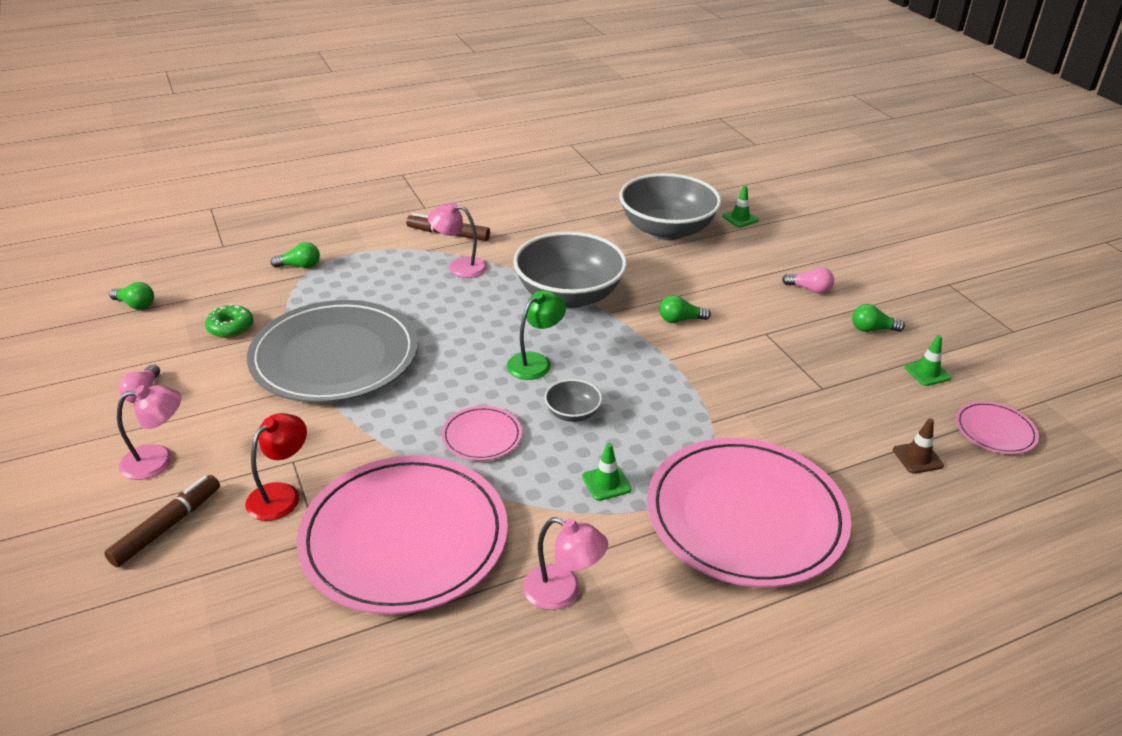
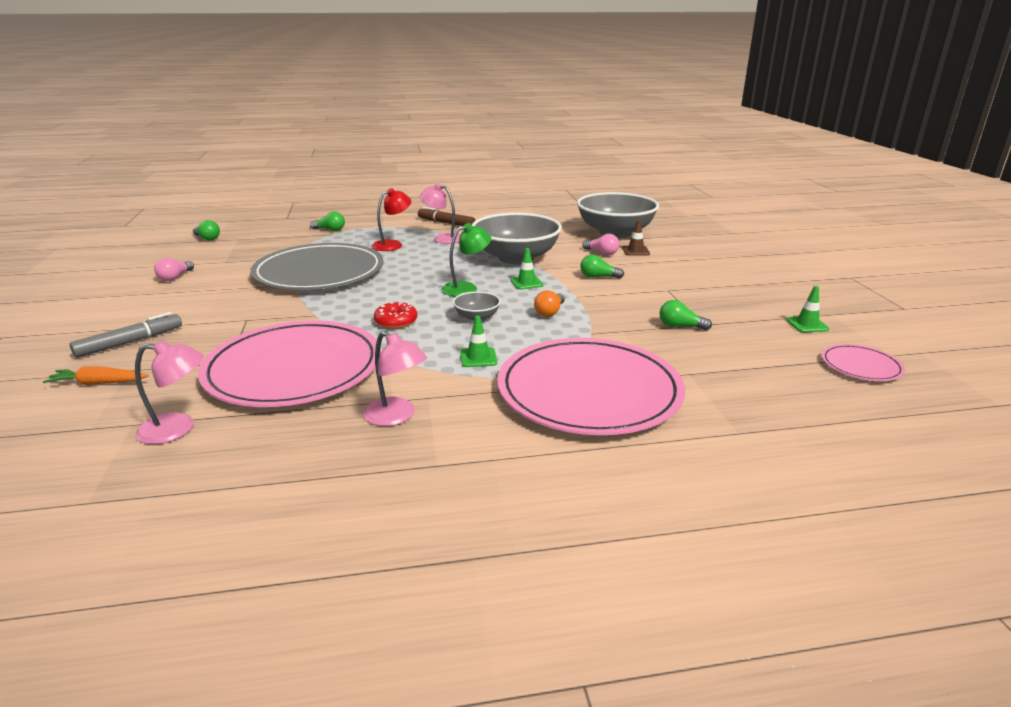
camera: 15 degrees right, 10 degrees down
brown marker [104,475,220,567] -> grey marker [70,312,182,358]
pink lamp [117,385,181,480] -> pink lamp moved to [135,340,204,444]
green donut [205,304,253,338] -> none
red lamp [245,413,307,521] -> red lamp moved to [372,188,411,251]
pink plate [441,406,522,461] -> red donut [374,302,418,329]
green traffic cone [722,185,759,227] -> green traffic cone moved to [510,248,543,289]
pink light bulb [782,267,834,294] -> pink light bulb moved to [582,234,620,255]
green light bulb [852,304,905,332] -> green light bulb moved to [660,300,712,330]
brown traffic cone [893,418,944,474] -> brown traffic cone moved to [622,220,650,256]
none -> orange carrot [43,366,149,385]
none -> orange light bulb [534,290,565,317]

